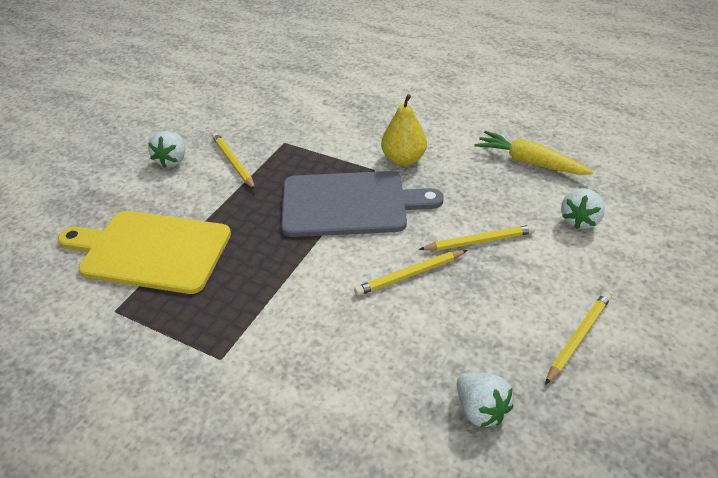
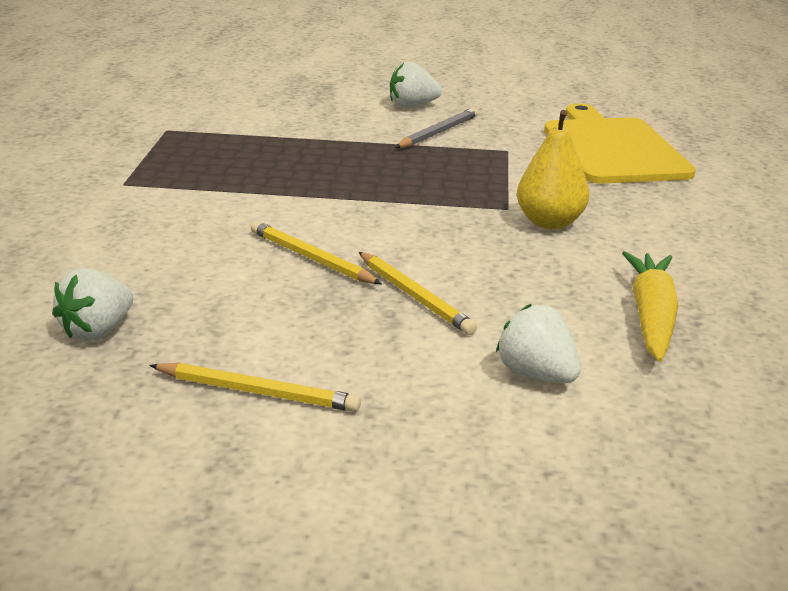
camera: 65 degrees right, 15 degrees down
yellow cutting board [58,211,231,294] -> yellow cutting board moved to [544,103,696,183]
yellow pencil [212,133,256,190] -> grey pencil [395,107,479,148]
grey cutting board [281,171,444,237] -> none
white strawberry [561,188,605,229] -> white strawberry turned 45 degrees clockwise [496,304,580,383]

